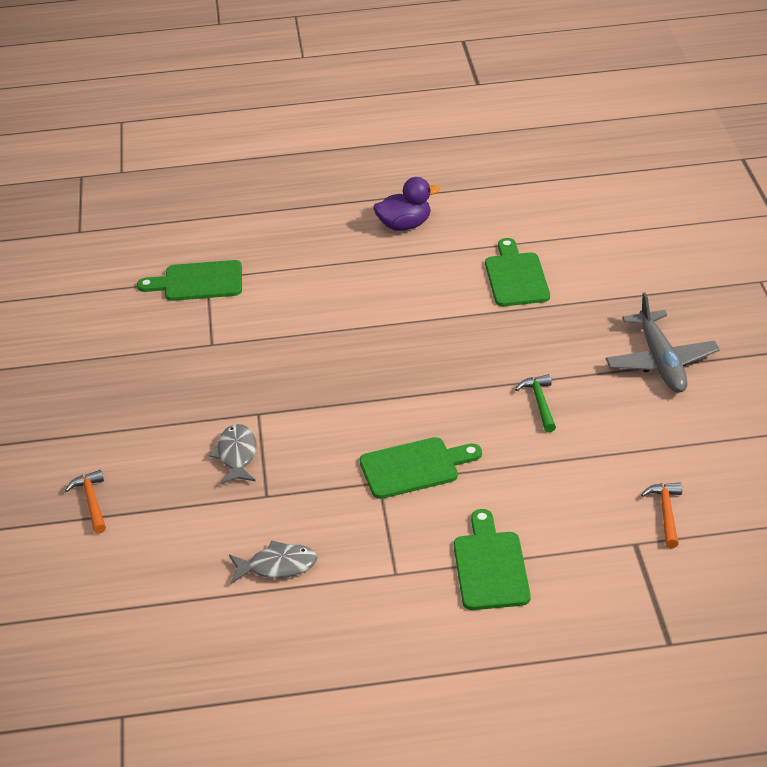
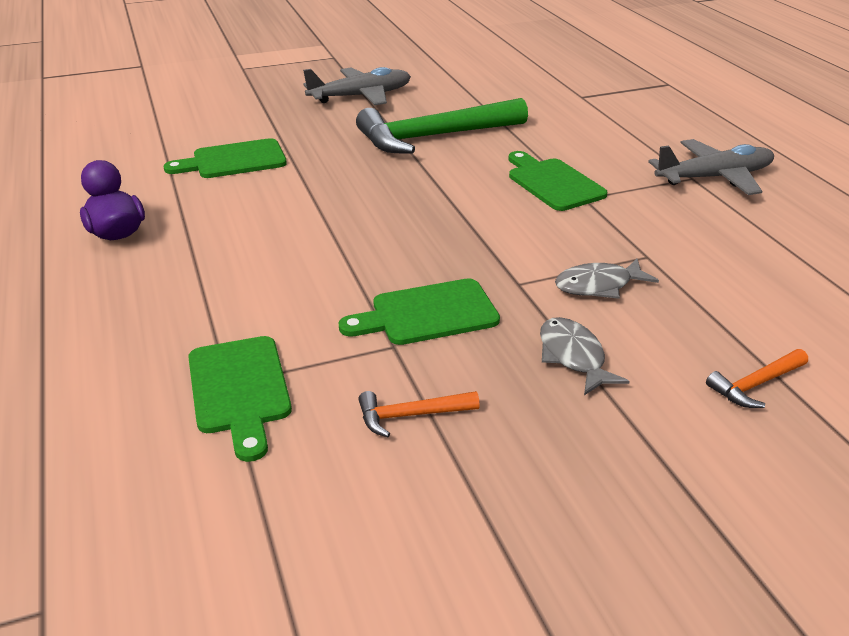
camera: 105 degrees left, 5 degrees down
grey fish [229,540,318,584] -> grey fish moved to [540,317,630,395]
green cutting board [454,509,531,610] -> green cutting board moved to [339,278,500,345]
green hammer [515,374,556,432] -> green hammer [356,98,528,154], size x2.34
orange hammer [641,482,682,548] -> orange hammer moved to [358,391,480,437]
none -> grey plane [648,139,774,195]

